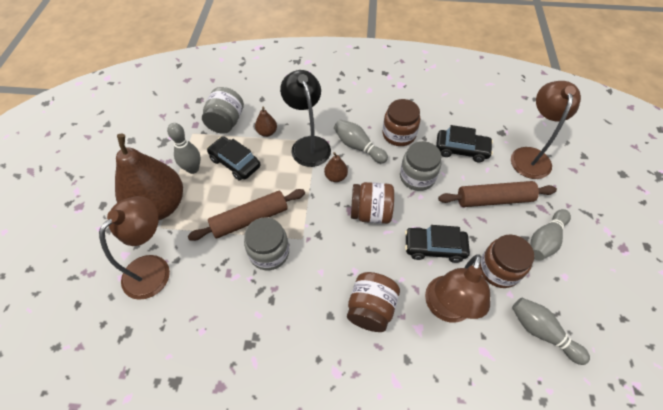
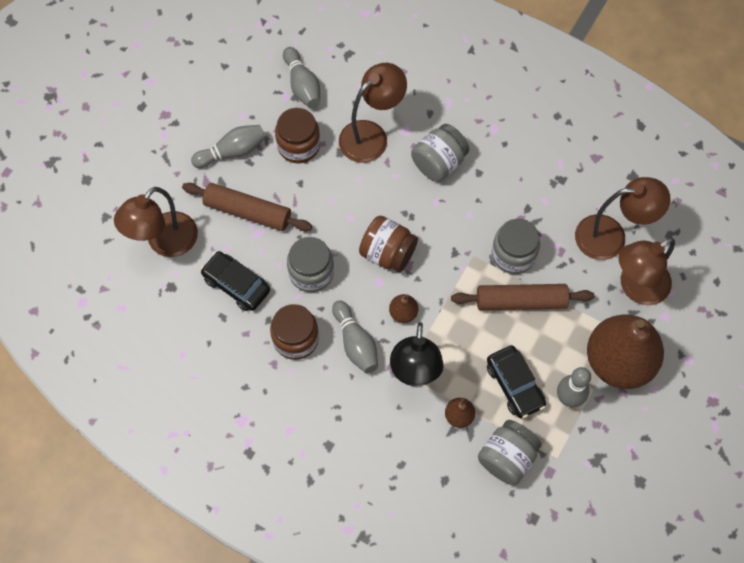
camera: 155 degrees left, 10 degrees up
brown jar [347,272,400,332] -> grey jar [411,124,469,182]
black car [405,225,470,263] -> none
none -> brown lamp [575,177,671,260]

